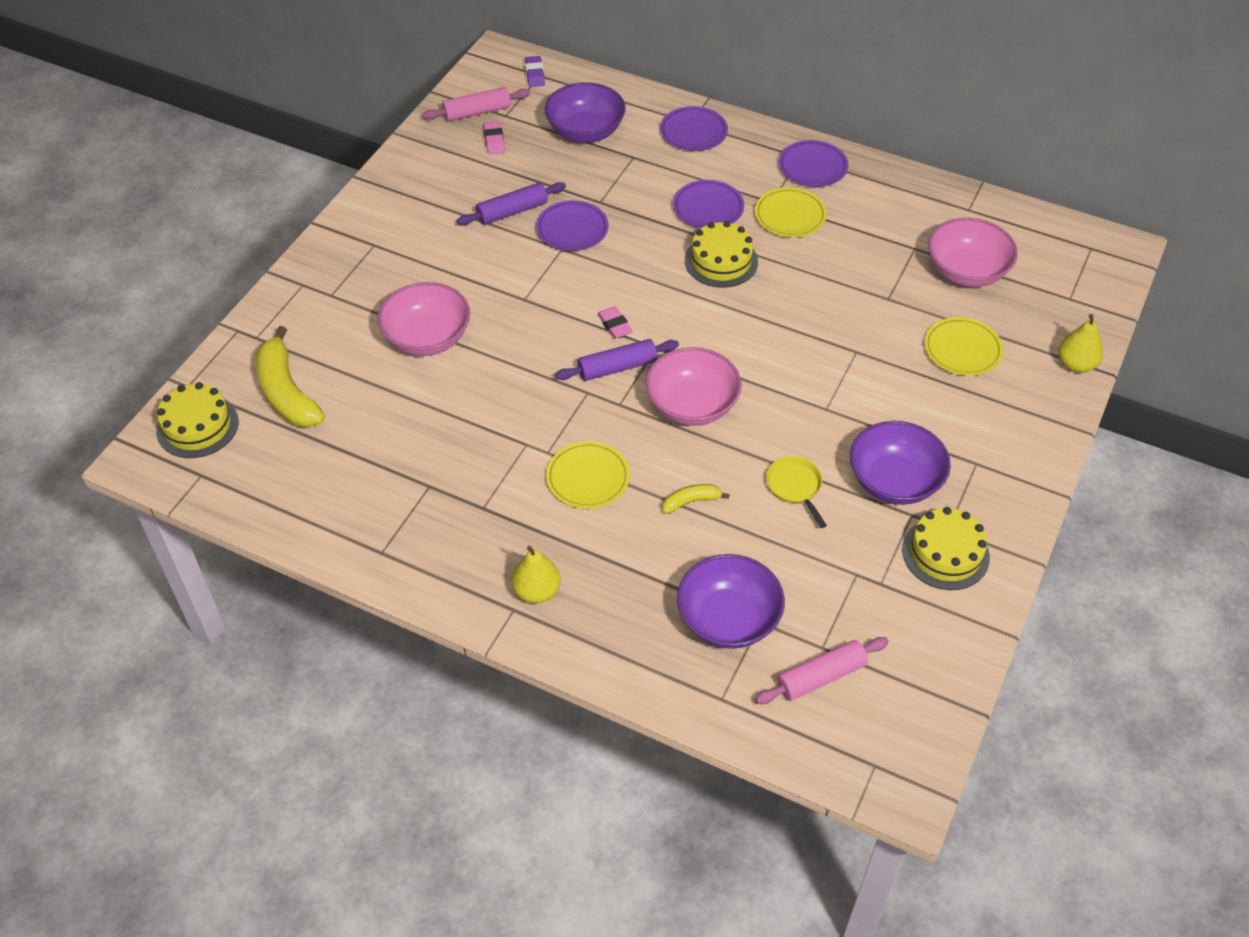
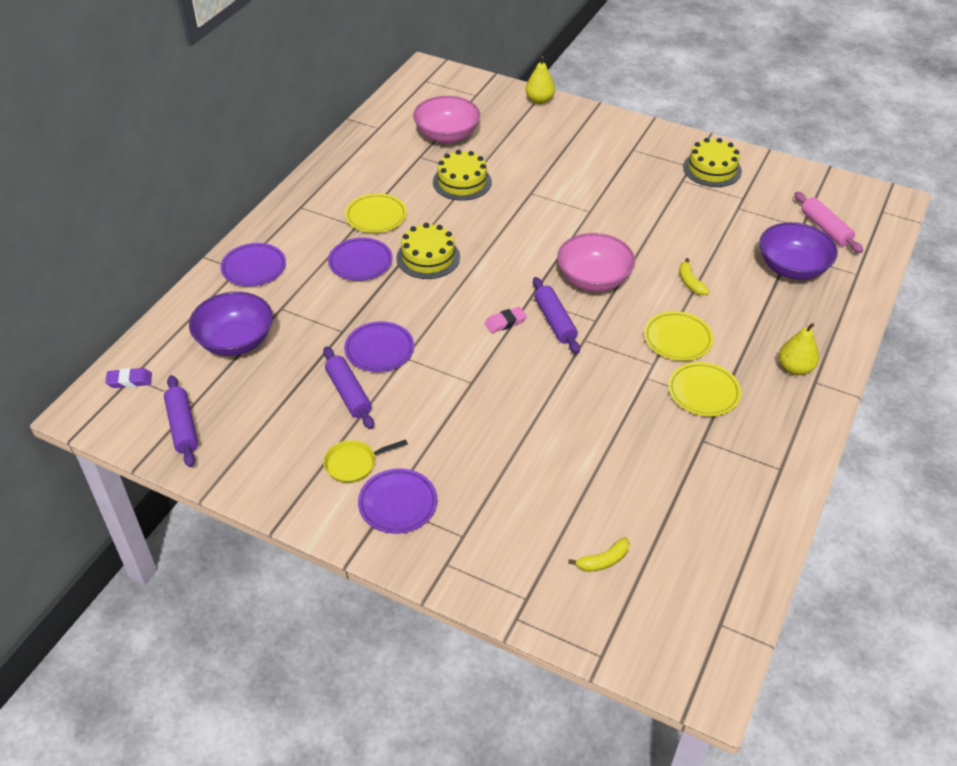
camera: 90 degrees left, 5 degrees down
yellow cake [156,382,239,458] -> yellow cake moved to [433,150,492,201]
yellow banana [256,326,325,428] -> yellow banana [568,537,630,572], size x0.48
pink bowl [378,282,470,356] -> none
pink rolling pin [422,87,530,121] -> purple rolling pin [164,375,198,467]
pink eraser [484,121,505,155] -> none
yellow pan [766,456,827,528] -> yellow pan moved to [324,439,408,483]
purple plate [779,140,848,187] -> purple plate moved to [358,468,437,534]
purple bowl [850,421,951,505] -> none
yellow plate [925,317,1003,376] -> yellow plate moved to [668,362,741,416]

